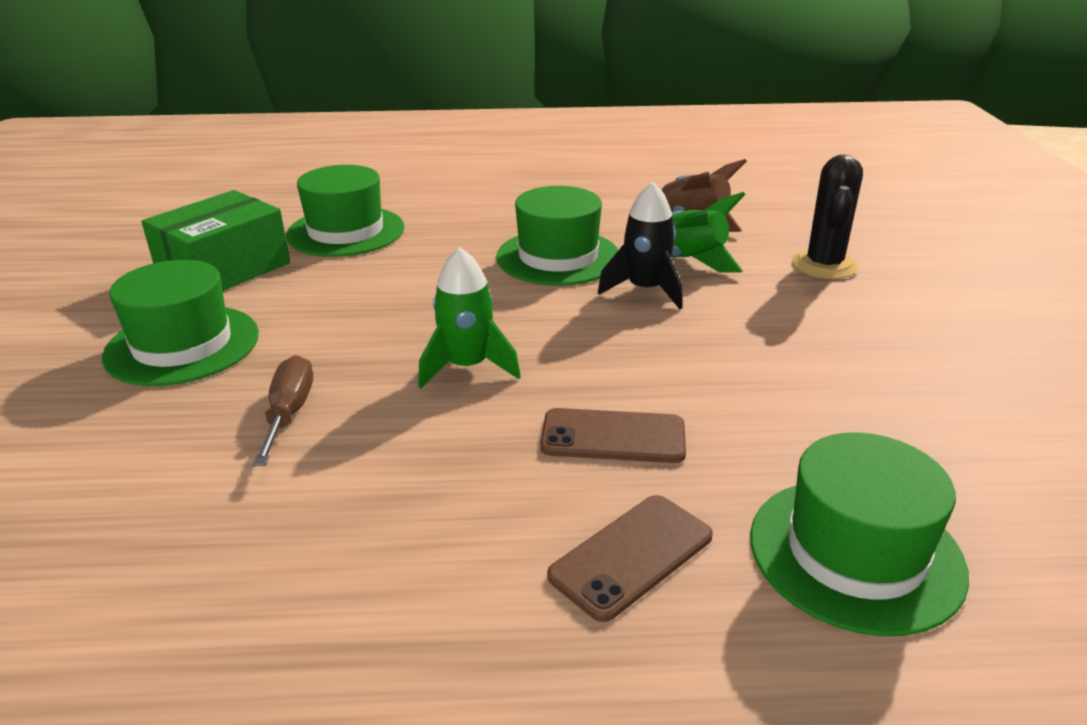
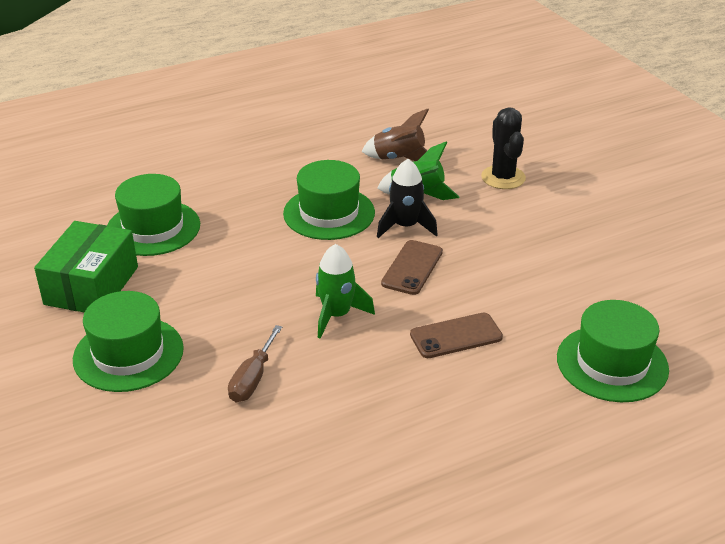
camera: 25 degrees left, 5 degrees up
brown screwdriver [253,355,313,466] -> brown screwdriver turned 135 degrees counterclockwise [228,325,282,402]
brown phone [547,495,713,622] -> brown phone moved to [381,240,443,295]

